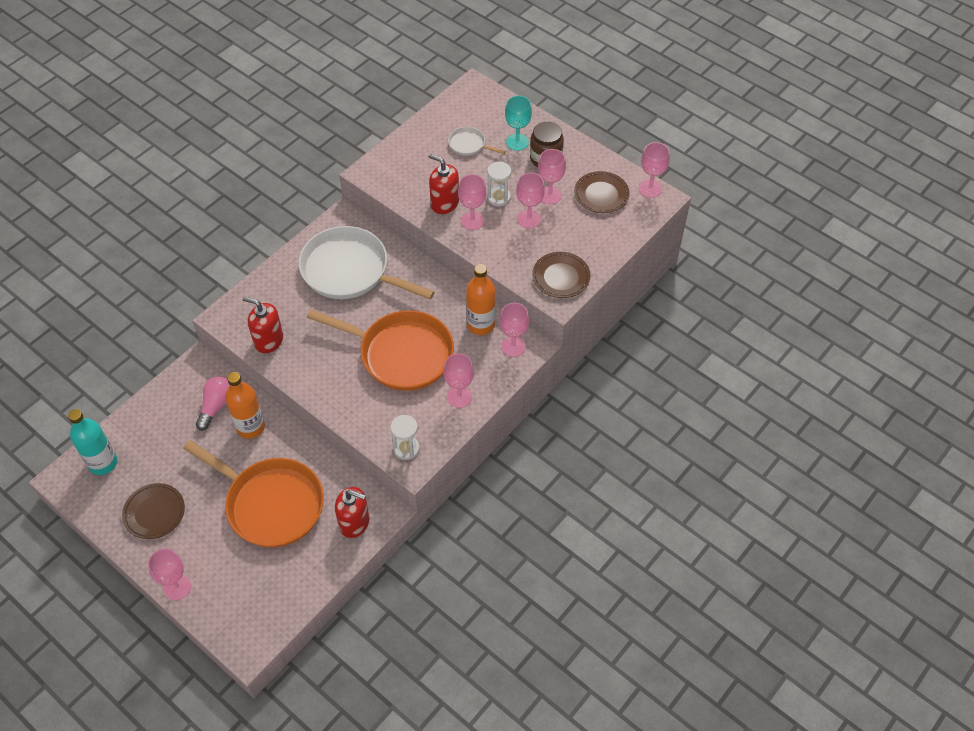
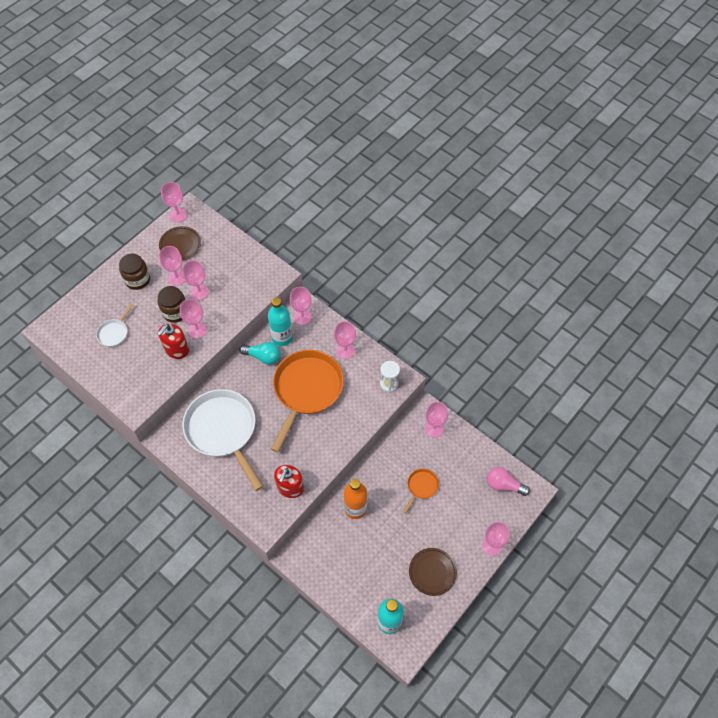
camera: 90 degrees left, 5 degrees up
orange pan [183,440,324,548] -> orange pan [403,469,439,514], size x0.44
pink light bulb [196,376,230,430] -> pink light bulb moved to [487,467,530,496]
white pan [298,226,435,299] -> white pan turned 120 degrees clockwise [182,389,263,491]
red soap dispenser [335,487,369,538] -> pink goblet [425,402,448,437]
orange bottle [466,264,495,335] -> turquoise bottle [268,297,293,346]
white hourglass [487,162,511,206] -> brown jar [158,286,186,323]
turquoise goblet [505,96,532,151] -> none
brown plate [532,252,590,298] -> none
none -> turquoise light bulb [239,342,280,364]

